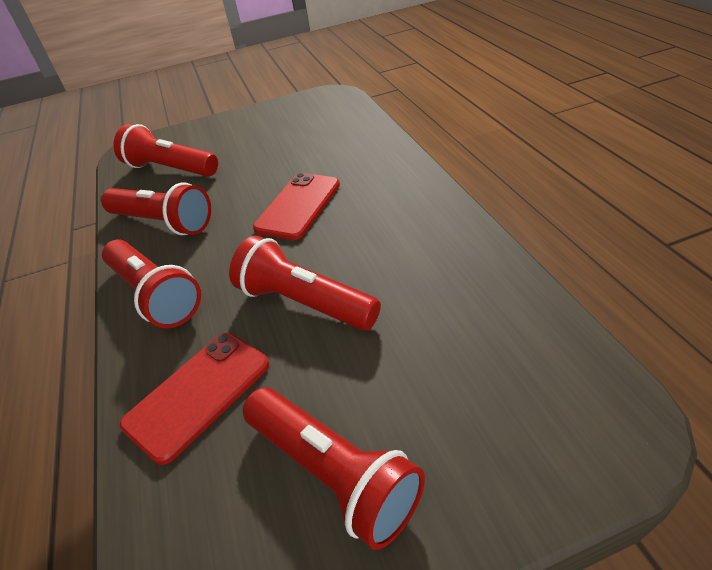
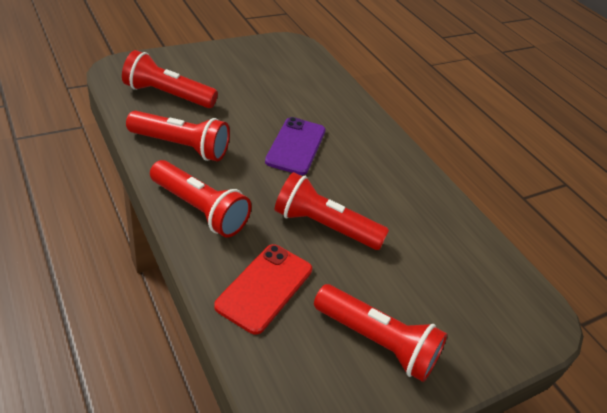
camera: 20 degrees left, 0 degrees up
red phone [253,173,340,240] -> purple phone [265,117,326,175]

